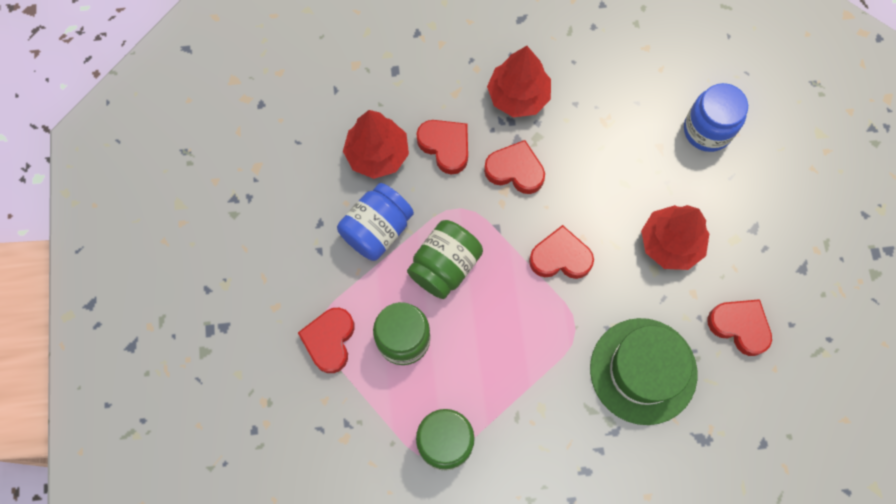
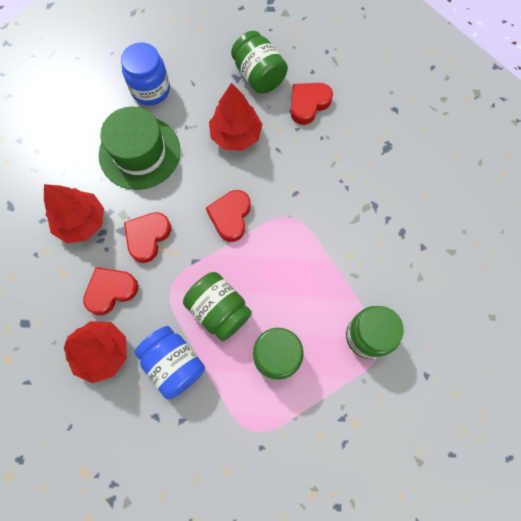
camera: 80 degrees left, 0 degrees up
red heart [298,308,354,373] -> none
green hat [590,318,697,425] -> green hat moved to [99,107,181,190]
none -> green jar [231,31,288,94]

